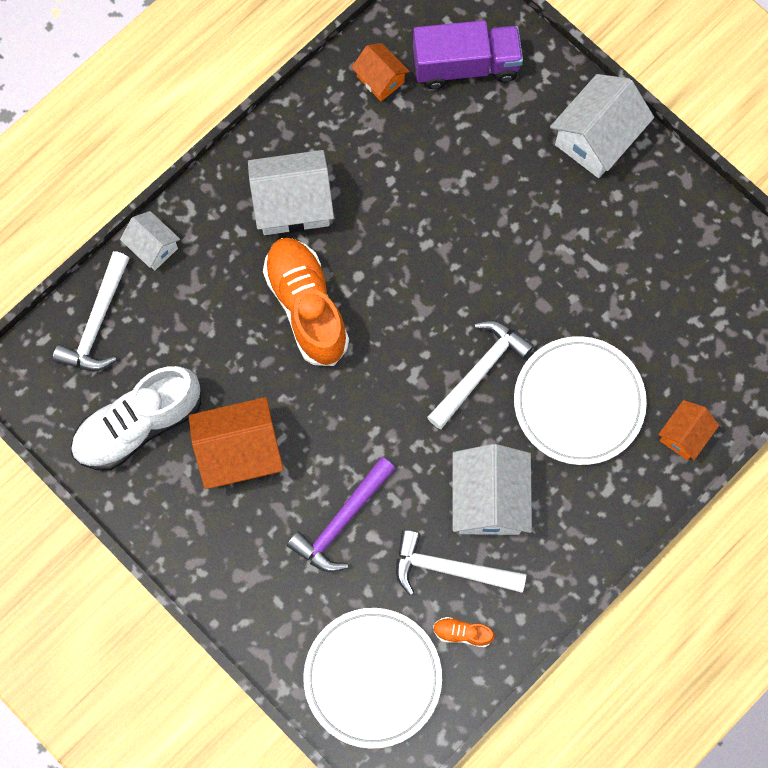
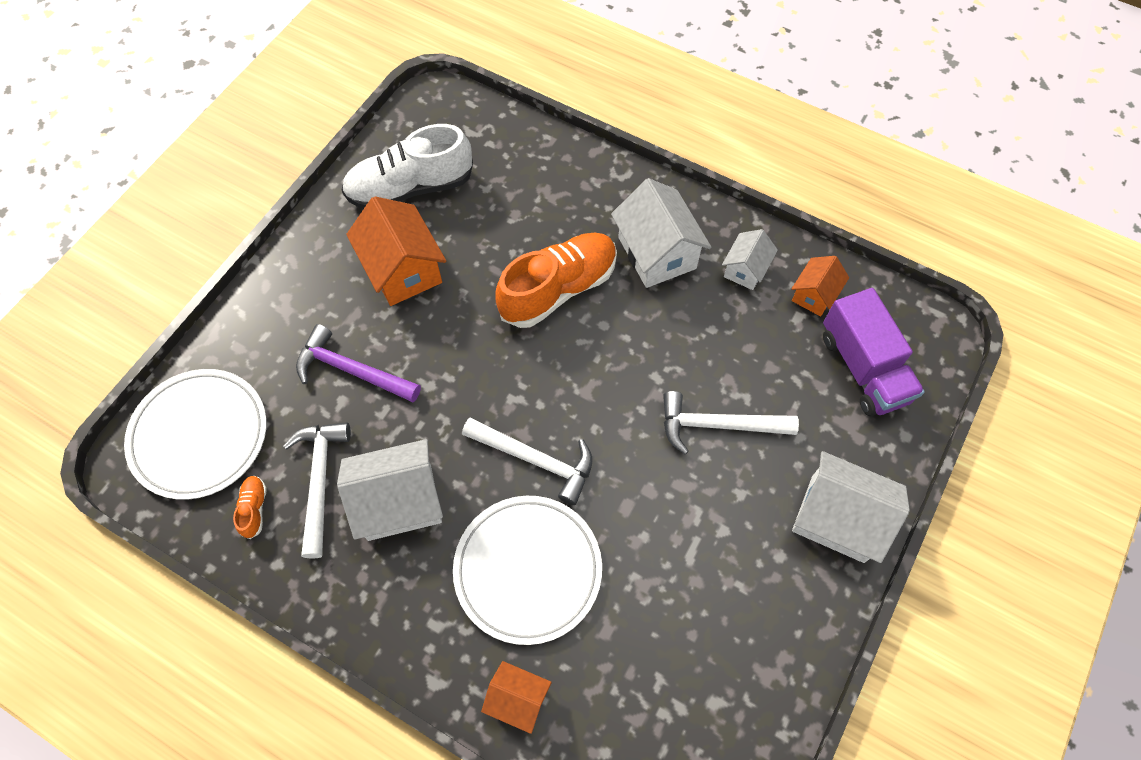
camera: 75 degrees right, 10 degrees down
white hammer [53,251,130,371] -> white hammer moved to [663,391,799,455]
white shoe [71,366,201,470] -> white shoe turned 60 degrees counterclockwise [341,124,473,209]
white house [120,211,180,270] -> white house moved to [722,229,778,290]

